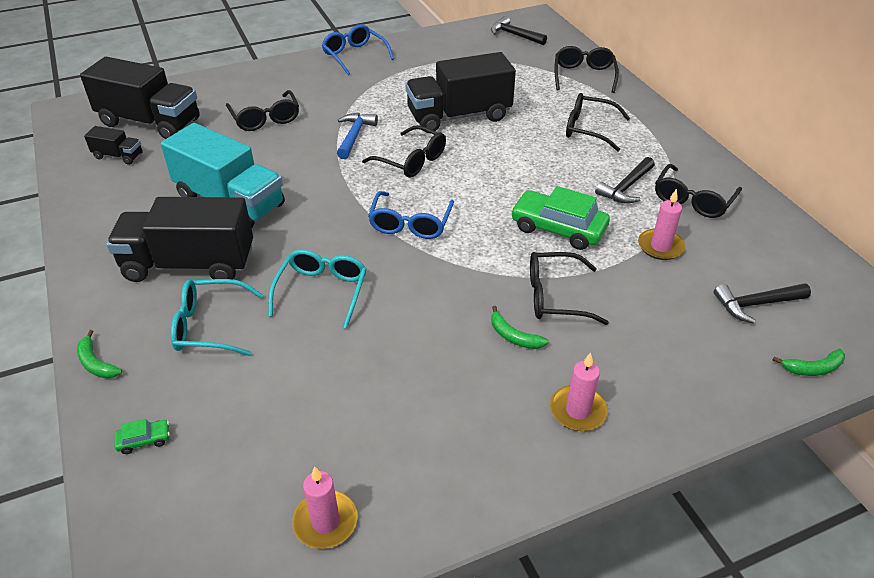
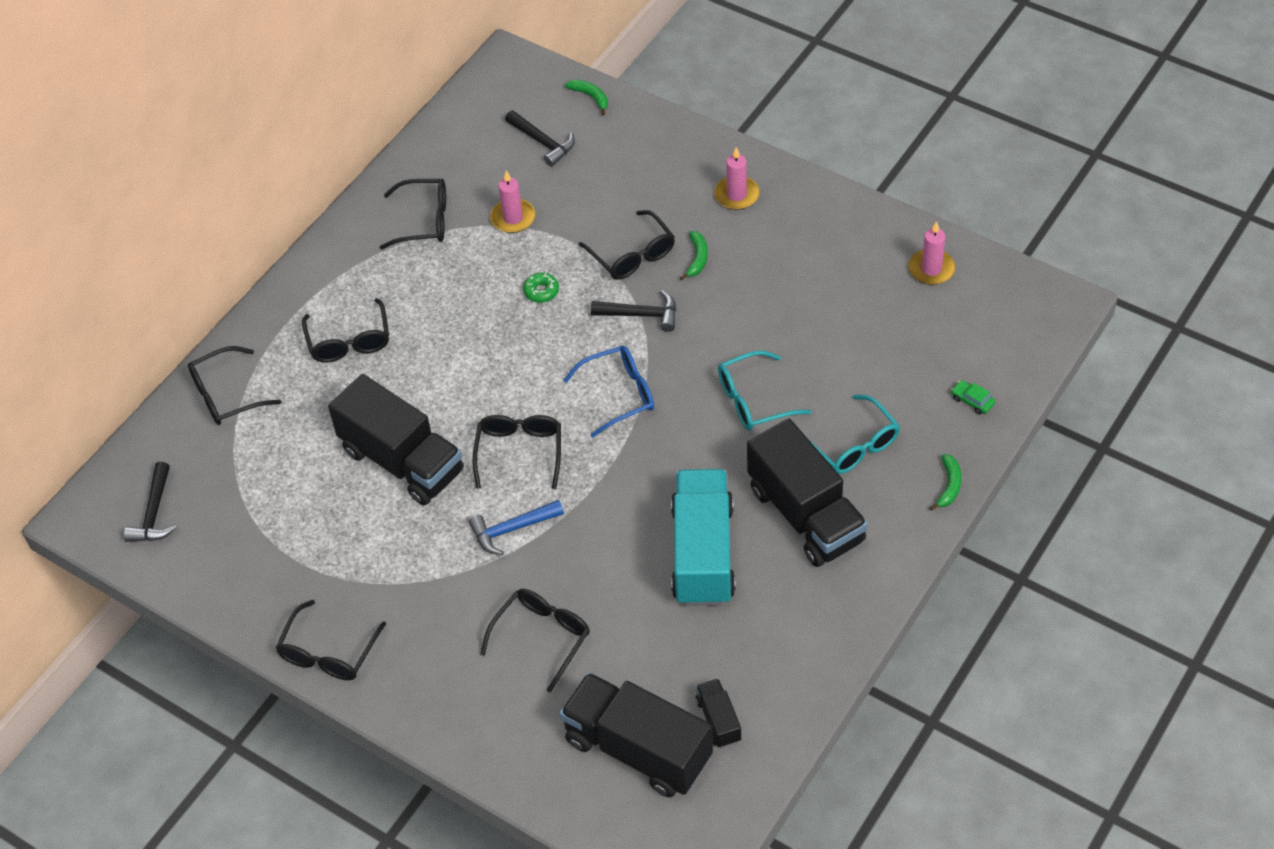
camera: 120 degrees left, 10 degrees up
black truck [80,57,200,139] -> black truck turned 45 degrees counterclockwise [560,672,713,798]
blue glasses [322,24,394,75] -> black glasses [276,600,386,680]
green car [511,186,610,250] -> green donut [523,272,559,303]
black hammer [595,157,655,204] -> black hammer moved to [591,290,676,332]

